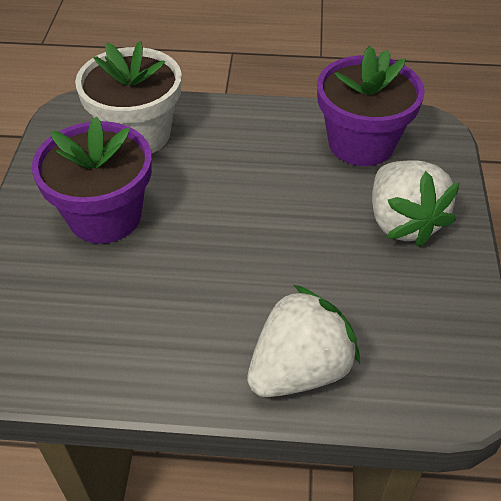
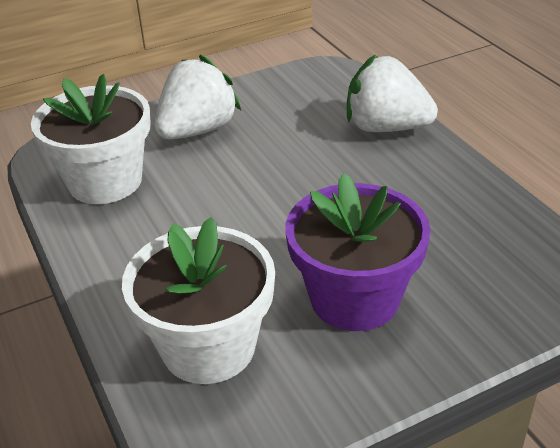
camera: 120 degrees left, 10 degrees down
purple flower pot [317,46,425,166] -> white flower pot [31,74,151,204]

